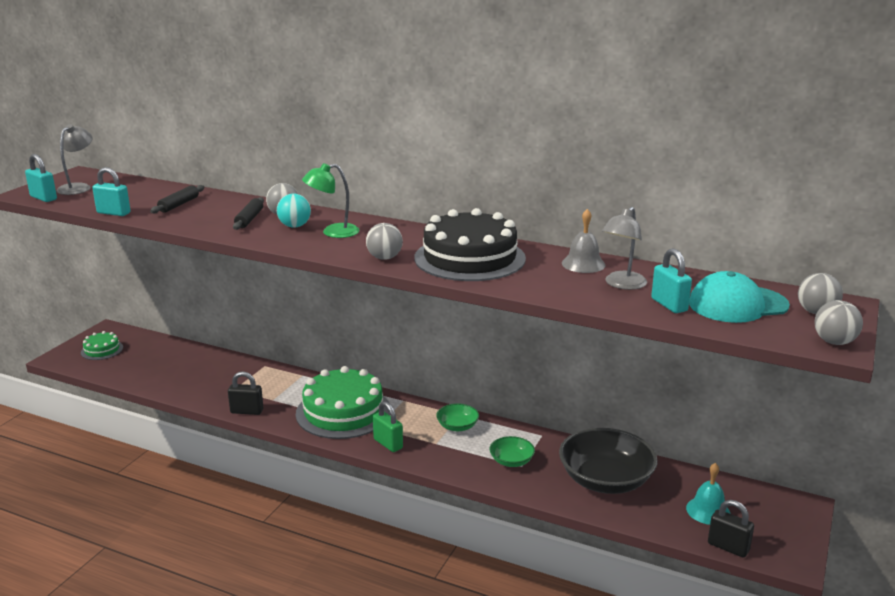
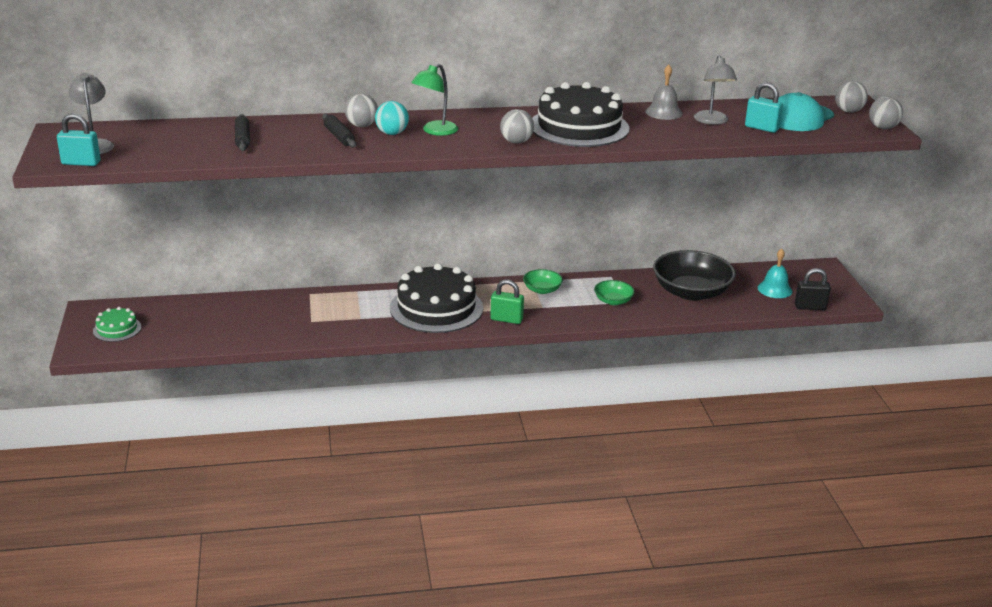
camera: 35 degrees left, 5 degrees up
turquoise padlock [92,167,131,216] -> none
black padlock [228,371,263,415] -> none
green cake [296,366,390,439] -> black cake [390,263,483,333]

